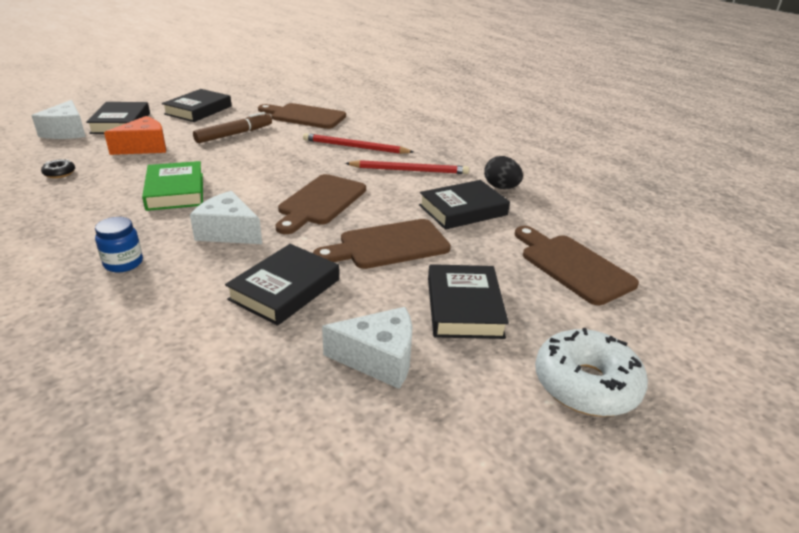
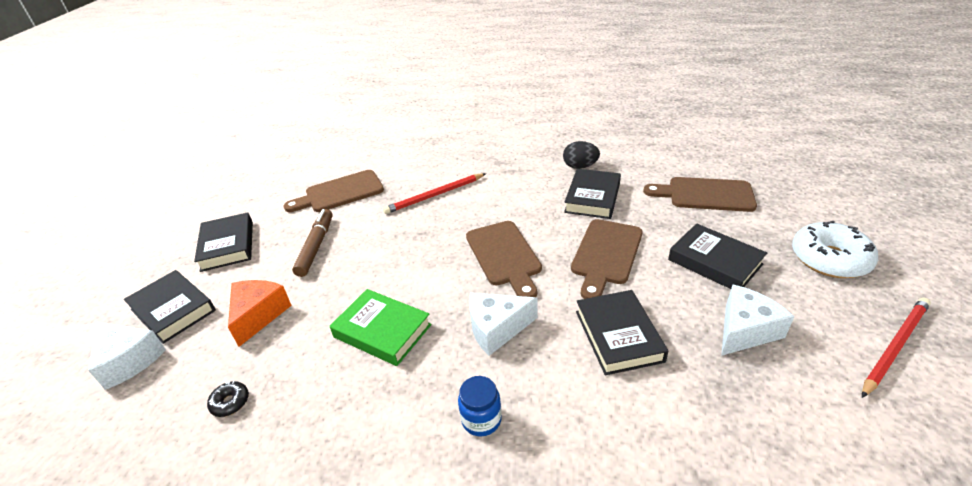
camera: 40 degrees left, 5 degrees up
red pencil [345,160,469,174] -> red pencil moved to [862,298,931,398]

